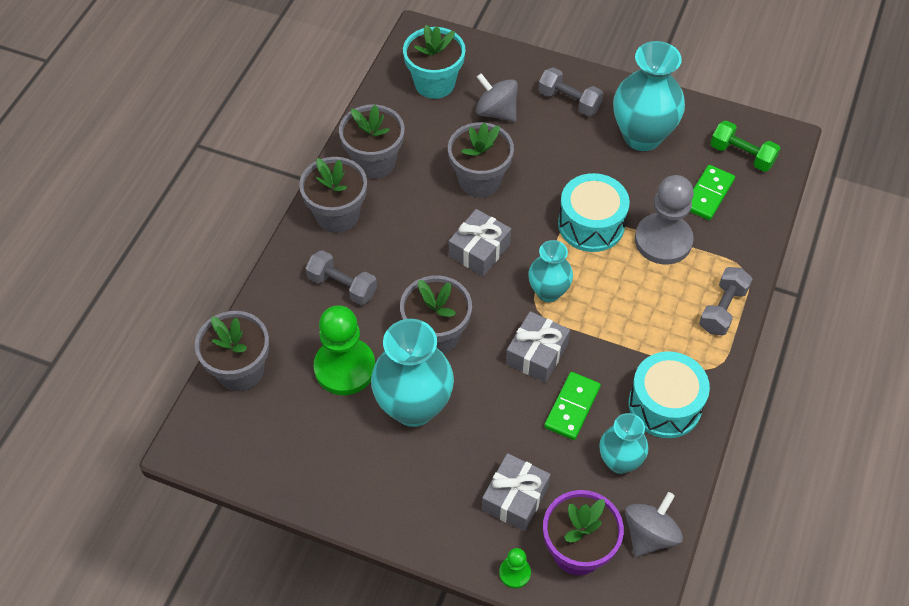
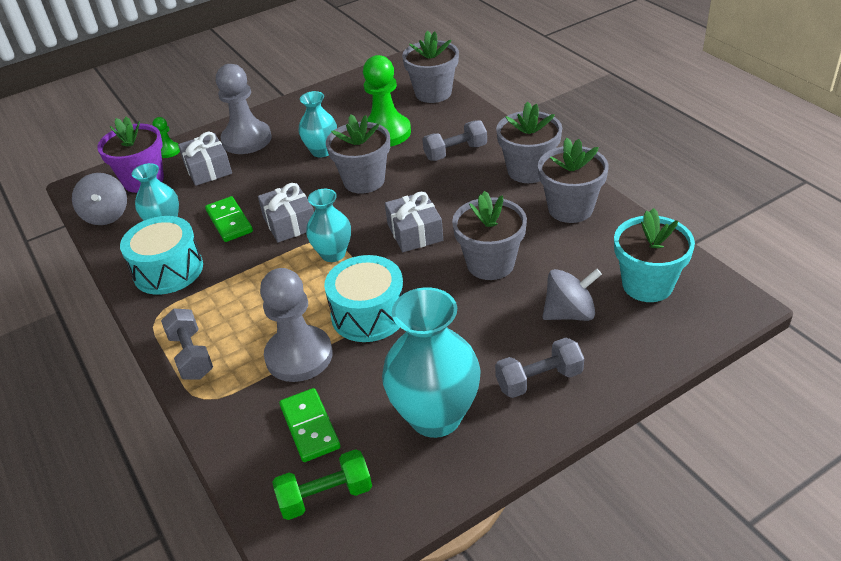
camera: 130 degrees right, 15 degrees down
turquoise vase [371,319,454,427] -> turquoise vase [299,91,337,158], size x0.58
none -> grey pawn [216,64,272,154]

